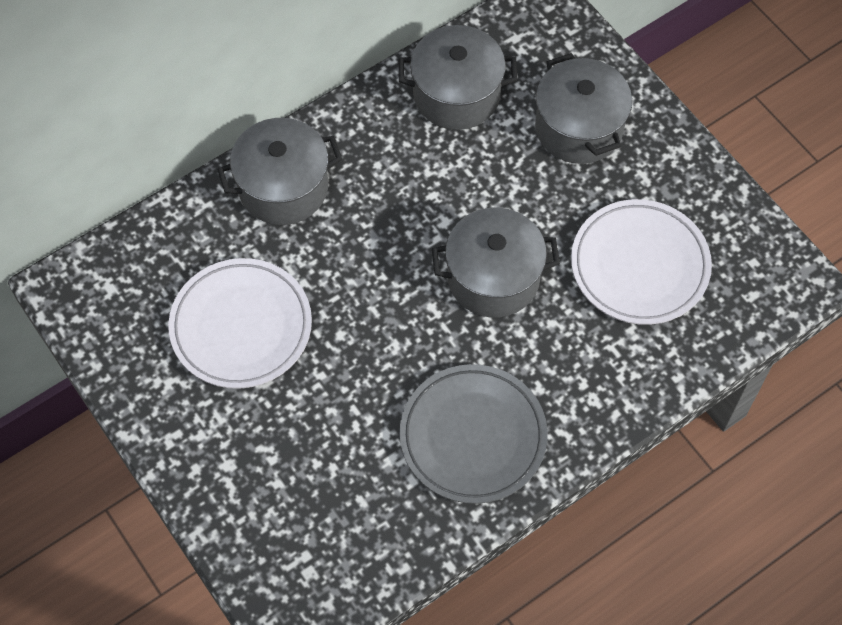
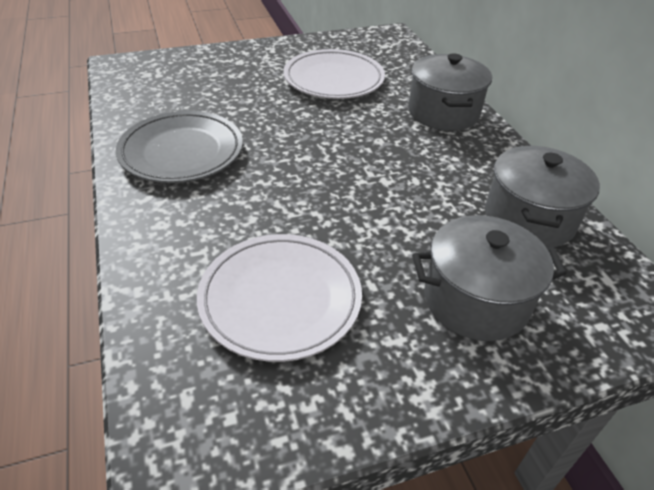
camera: 105 degrees right, 20 degrees down
grey pot [432,208,560,317] -> none

